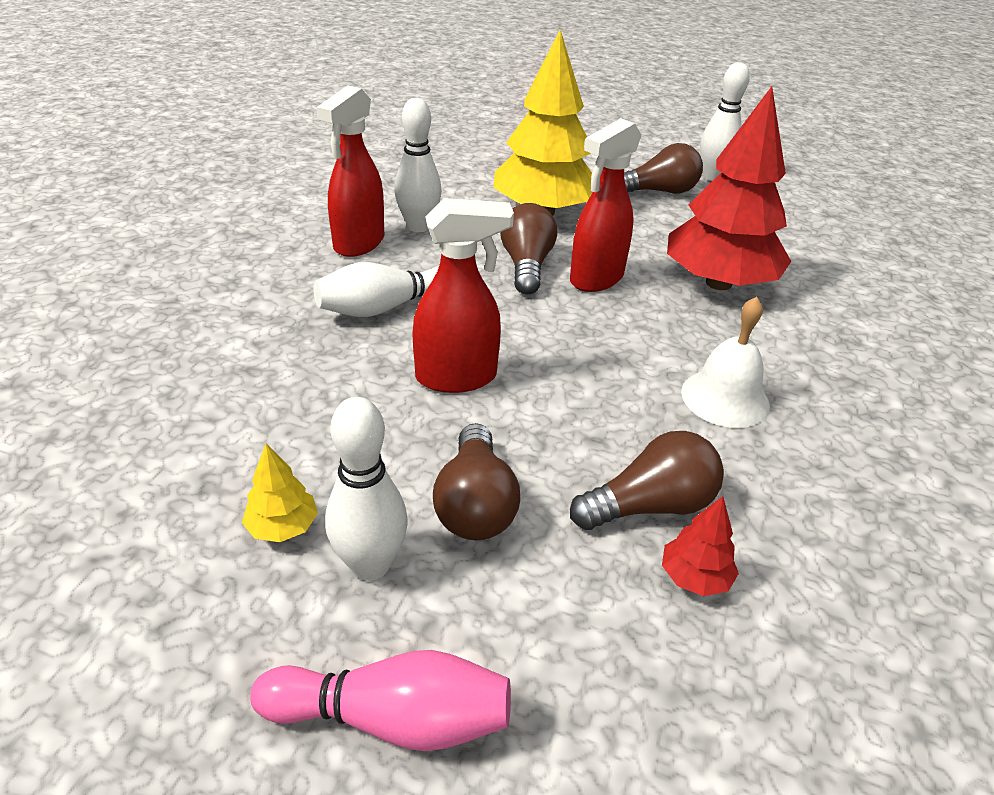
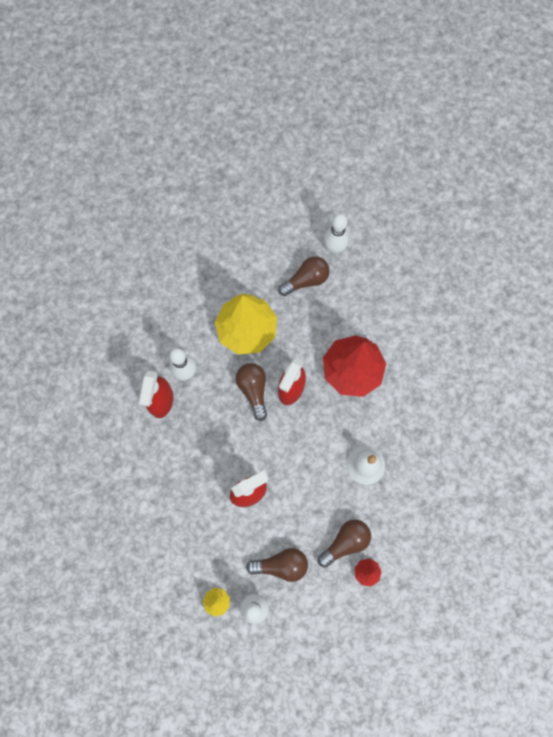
camera: 15 degrees left, 35 degrees up
pink bowling pin [250,650,511,751] -> none
white bowling pin [313,262,439,317] -> none
brown light bulb [433,423,520,540] -> brown light bulb turned 75 degrees counterclockwise [246,548,308,582]

